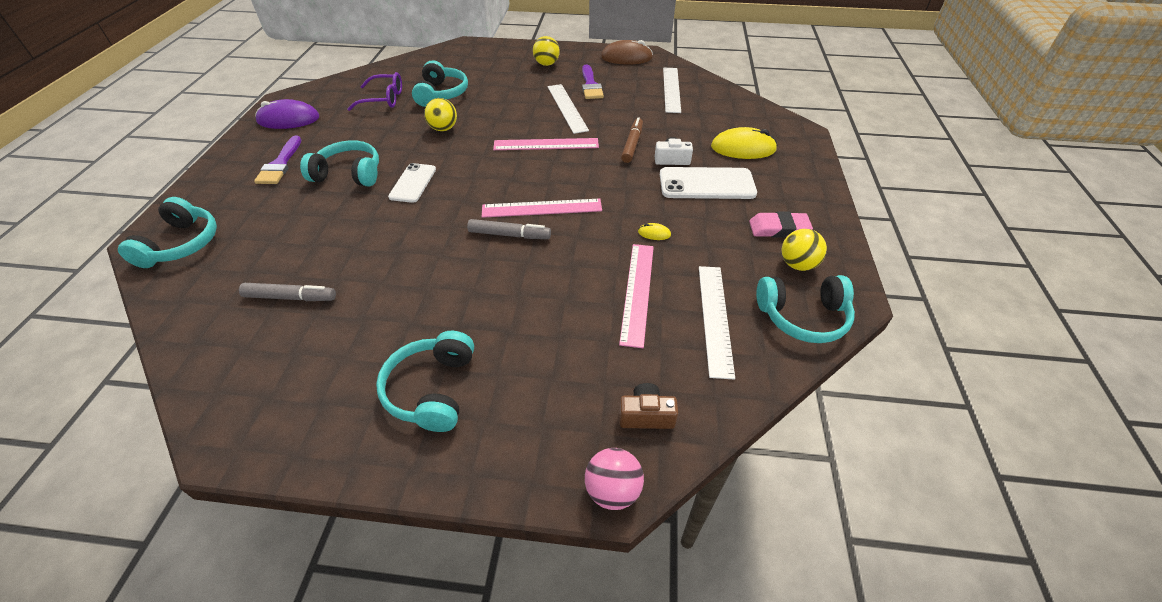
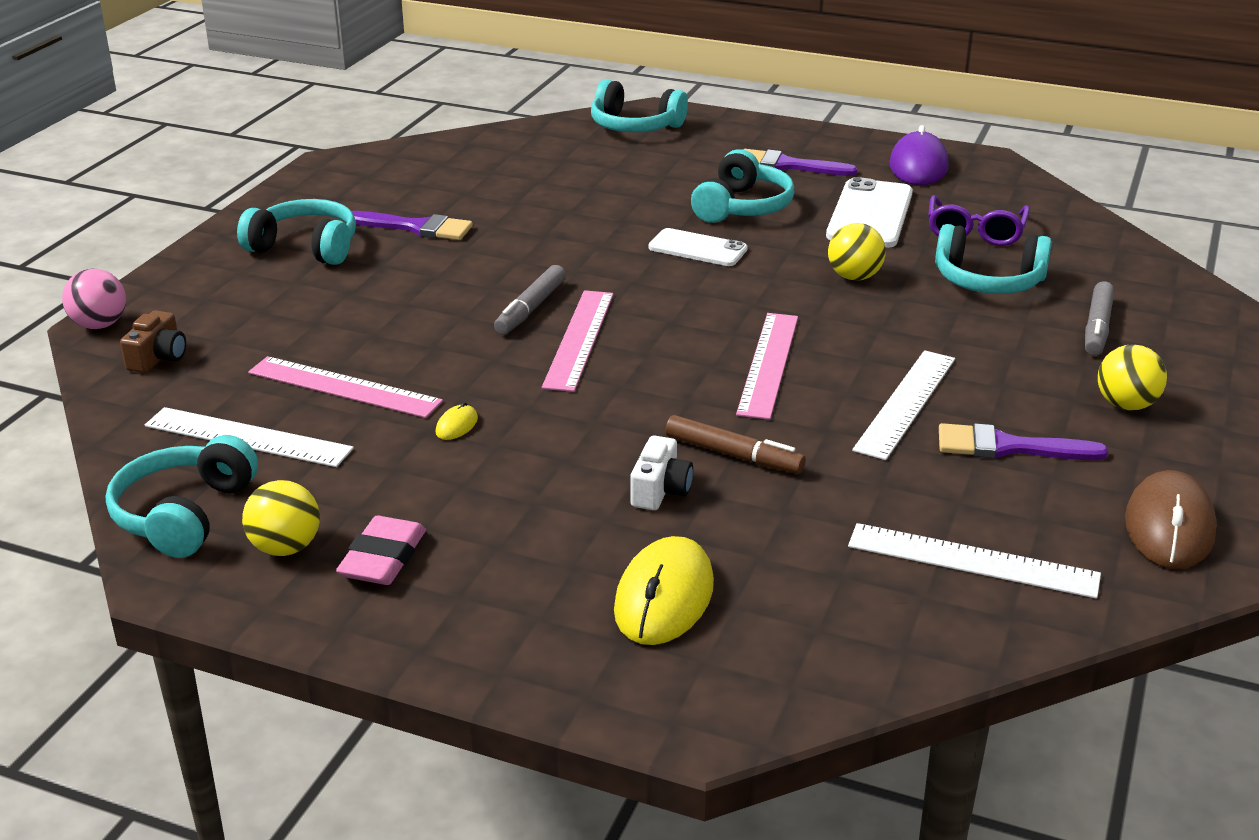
camera: 105 degrees right, 15 degrees down
grey marker [239,283,336,301] -> grey marker moved to [1085,281,1114,355]
white ruler [548,84,589,134] -> white ruler turned 60 degrees counterclockwise [852,350,955,460]
white phone [660,167,757,199] -> white phone moved to [826,177,913,248]
none -> purple brush [352,211,473,240]

